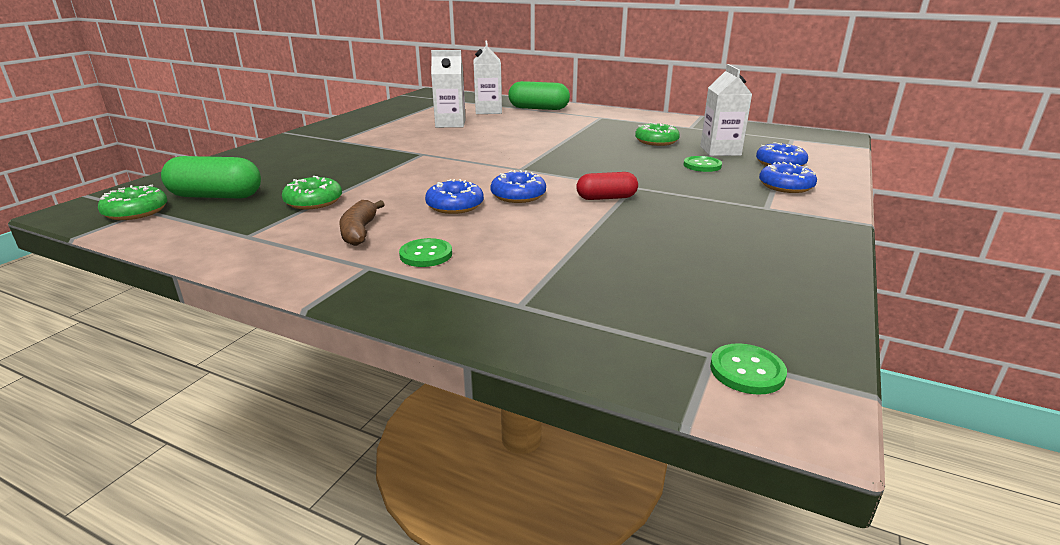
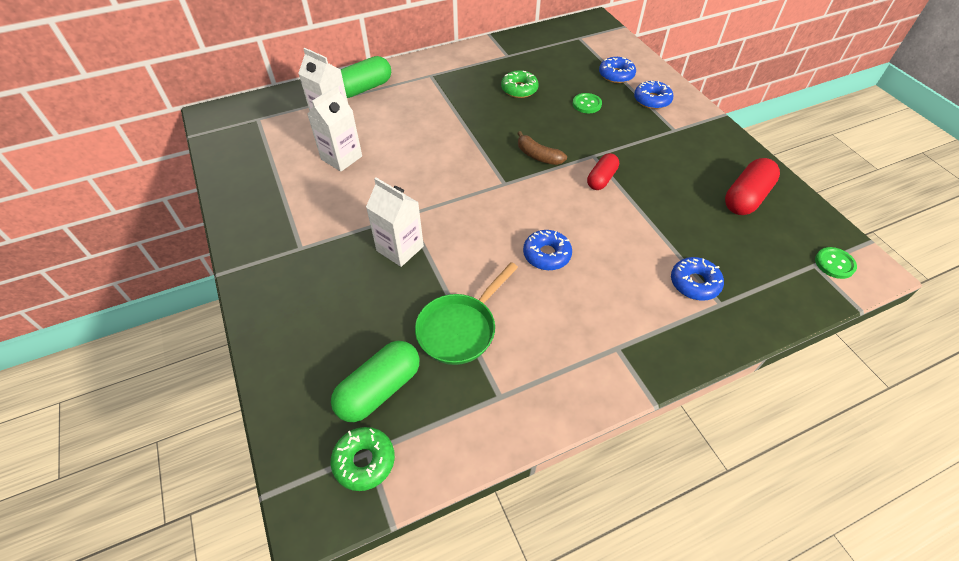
camera: 50 degrees left, 25 degrees up
green donut [282,176,342,210] -> green pan [415,262,518,365]
brown banana [339,200,385,246] -> brown banana moved to [517,131,567,165]
green button [399,238,452,267] -> none
blue donut [490,170,546,203] -> blue donut moved to [671,257,724,301]
white carton [700,64,752,156] -> white carton moved to [366,178,424,267]
none -> red capsule [725,158,780,215]

